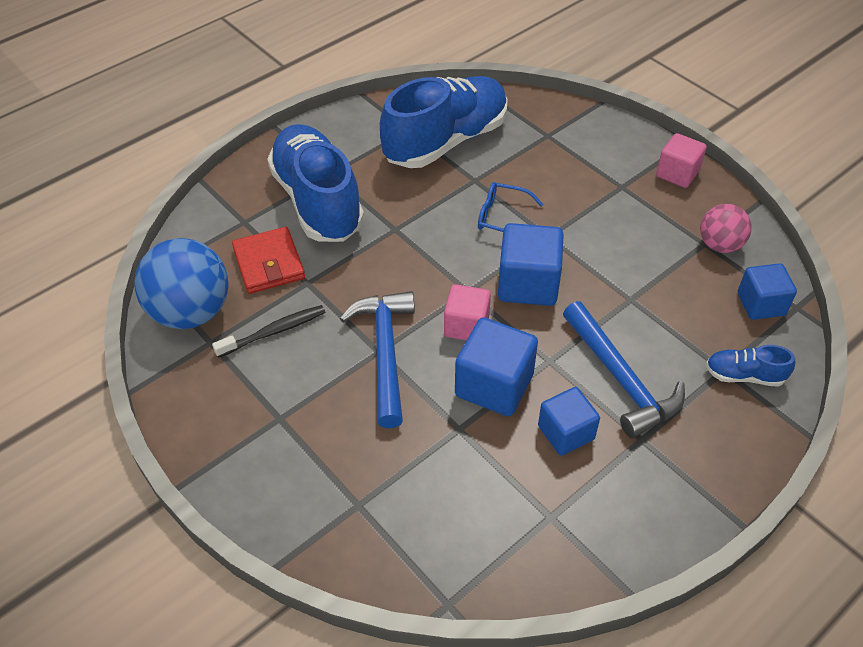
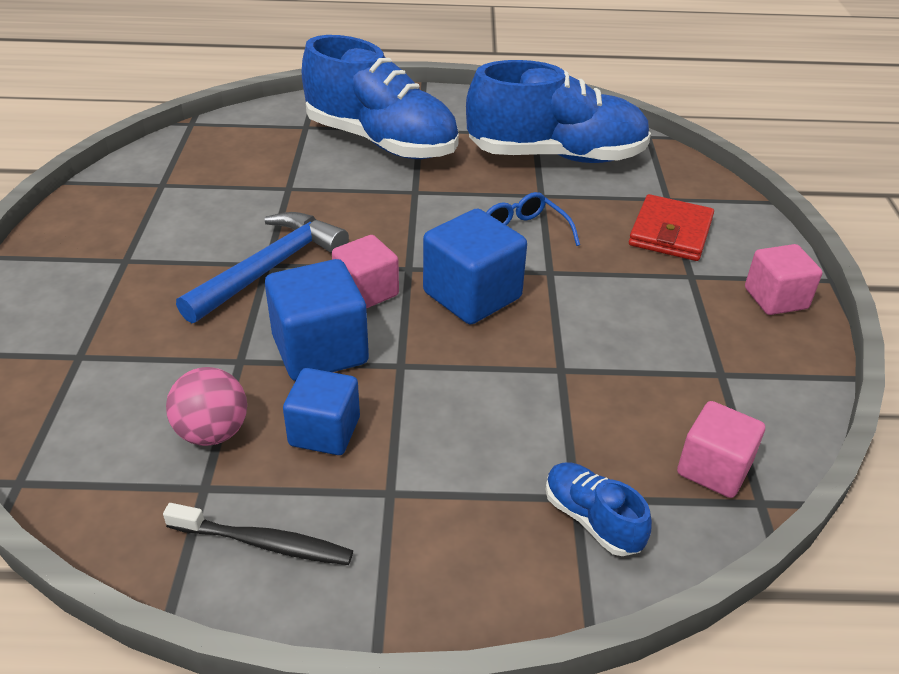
camera: 40 degrees right, 10 degrees down
blue ball [134,238,229,329] -> none
black toothbrush [212,305,325,358] -> black toothbrush moved to [163,503,353,565]
red wallet [232,227,305,294] -> red wallet moved to [629,194,714,261]
blue shoe [267,124,364,242] -> blue shoe turned 105 degrees clockwise [302,35,459,159]
blue hammer [563,301,685,438] -> none
pink ball [700,204,752,253] -> pink ball moved to [166,367,247,446]
blue cube [738,263,797,320] -> pink cube [677,401,765,498]

